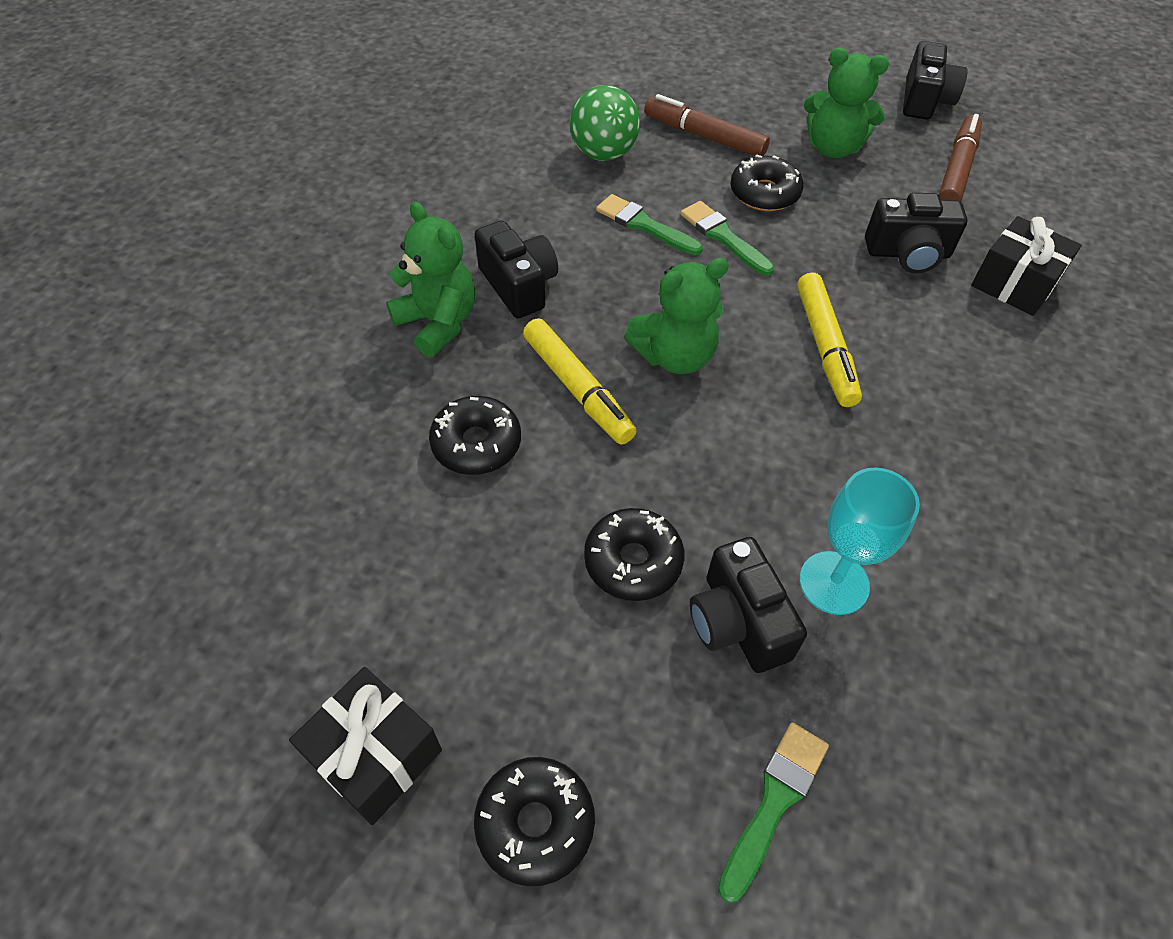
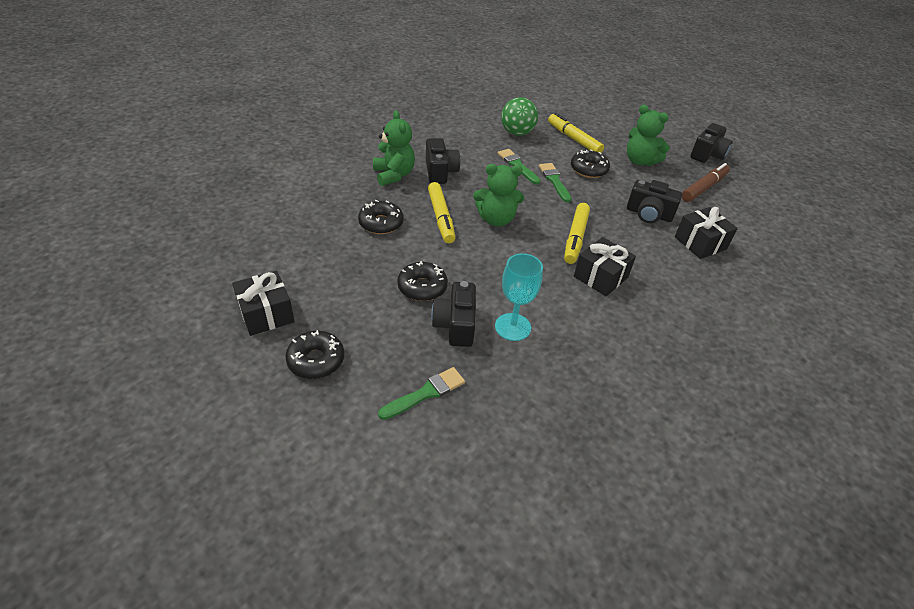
camera: 20 degrees right, 10 degrees down
brown marker [644,94,770,156] -> yellow marker [548,113,604,153]
none -> black gift [574,237,636,296]

